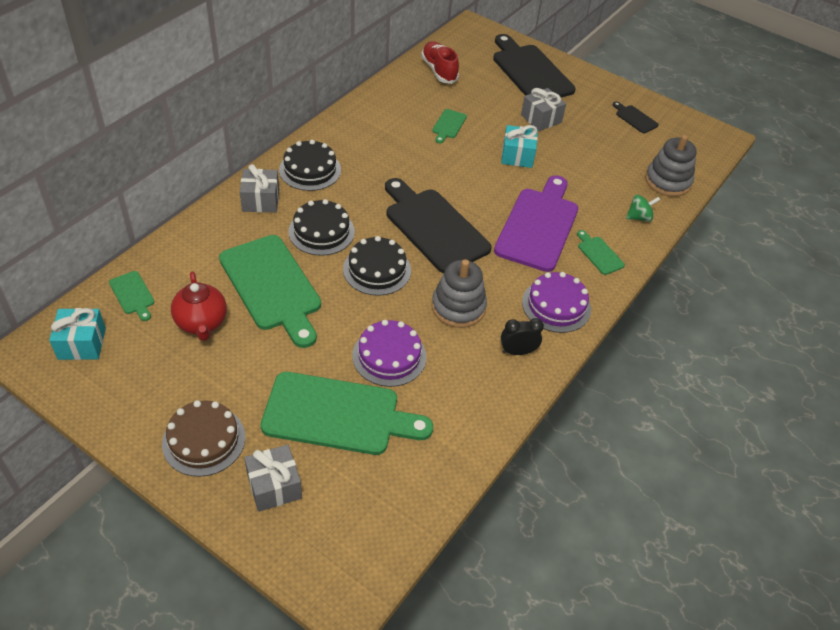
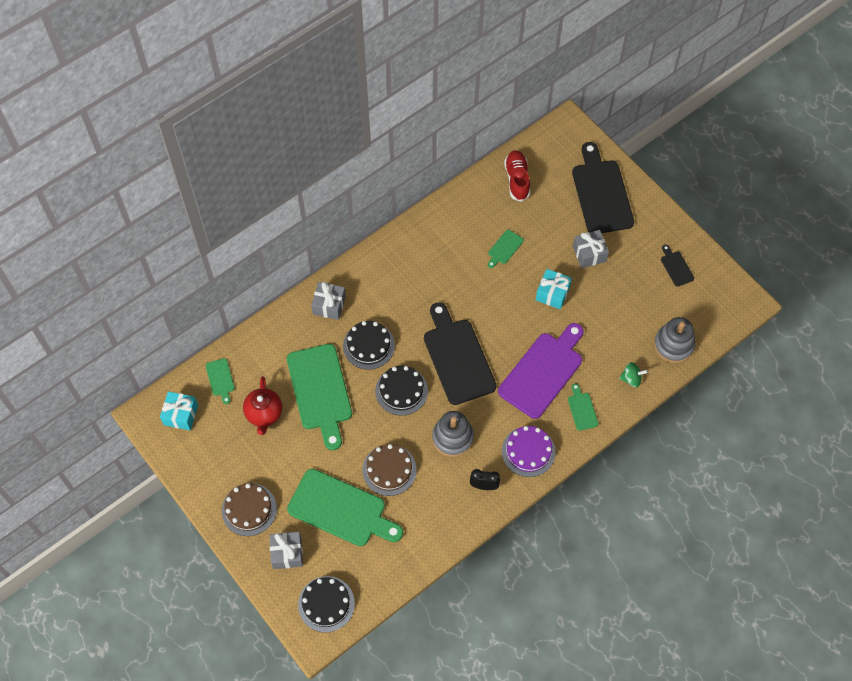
camera: 20 degrees right, 15 degrees up
black cake [279,140,341,191] -> black cake moved to [298,576,355,633]
purple cake [352,320,426,387] -> brown cake [362,444,416,496]

